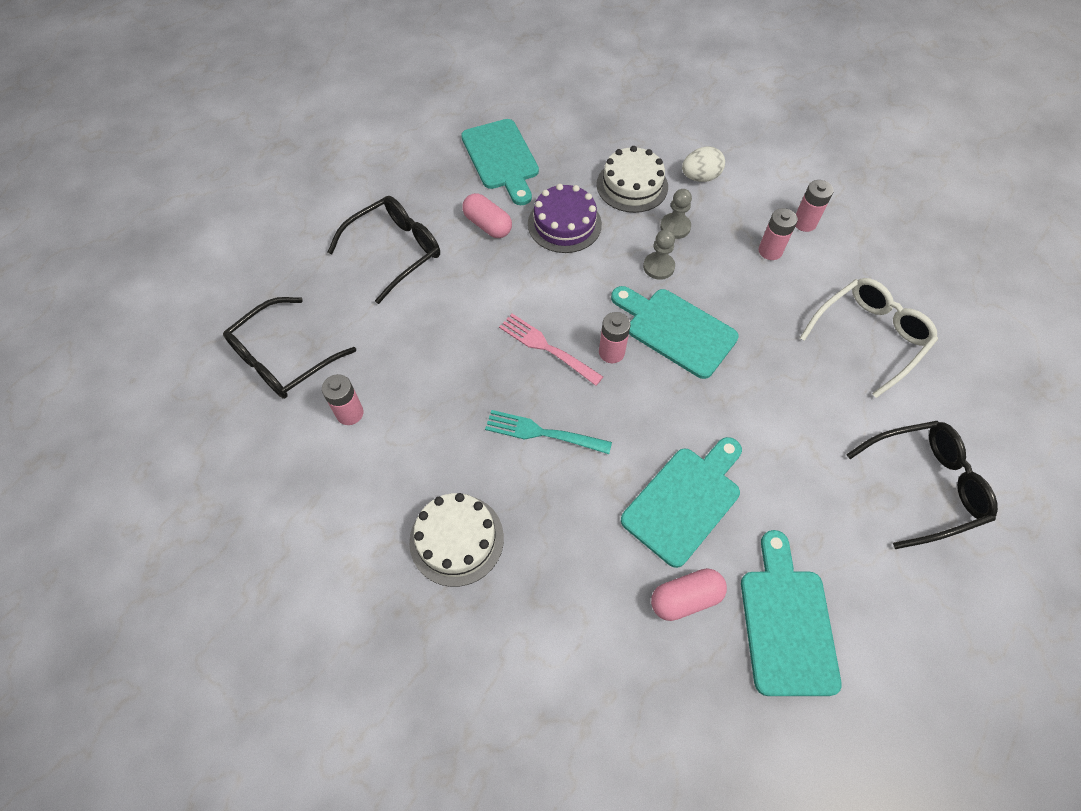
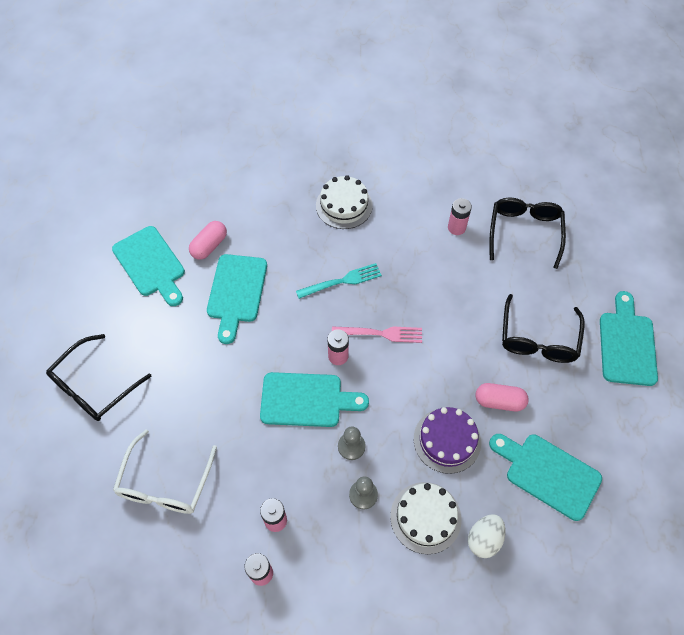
camera: 145 degrees right, 0 degrees up
white egg [682,146,725,182] -> white egg moved to [468,514,506,558]
none -> turquoise cutting board [600,291,658,386]

